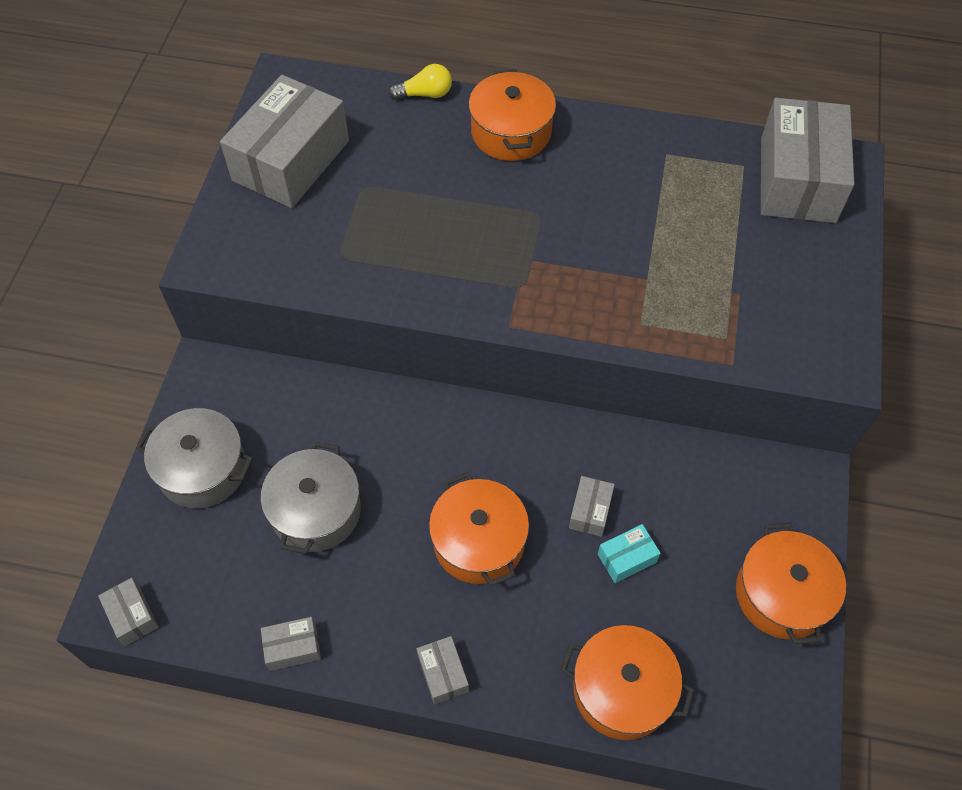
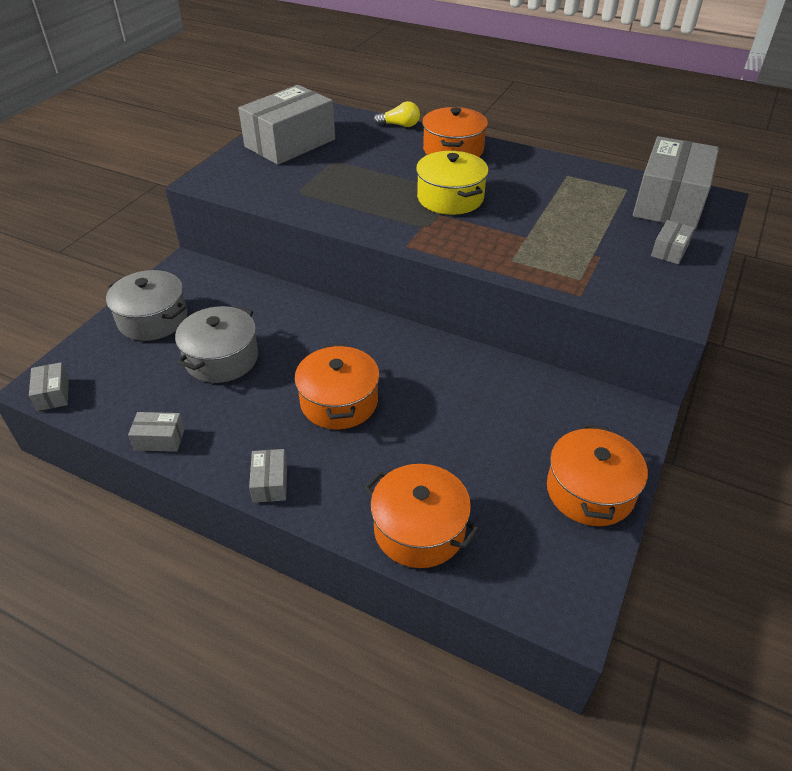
camera: 15 degrees right, 15 degrees down
grey box [569,476,615,537] -> grey box moved to [651,220,695,264]
turquoise box [598,524,661,583] -> none
none -> yellow pot [416,151,489,215]

